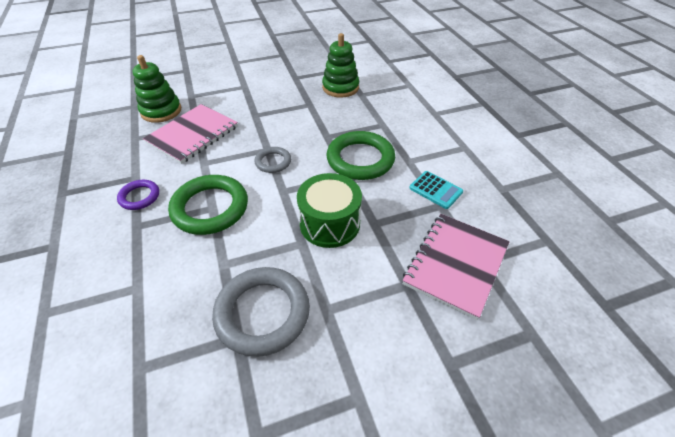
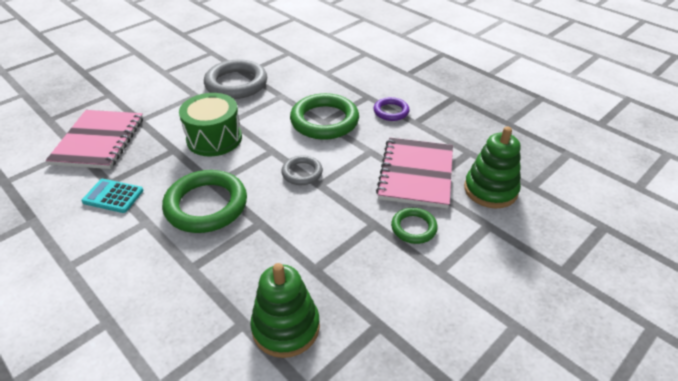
camera: 155 degrees right, 5 degrees down
none -> green ring [391,208,438,244]

